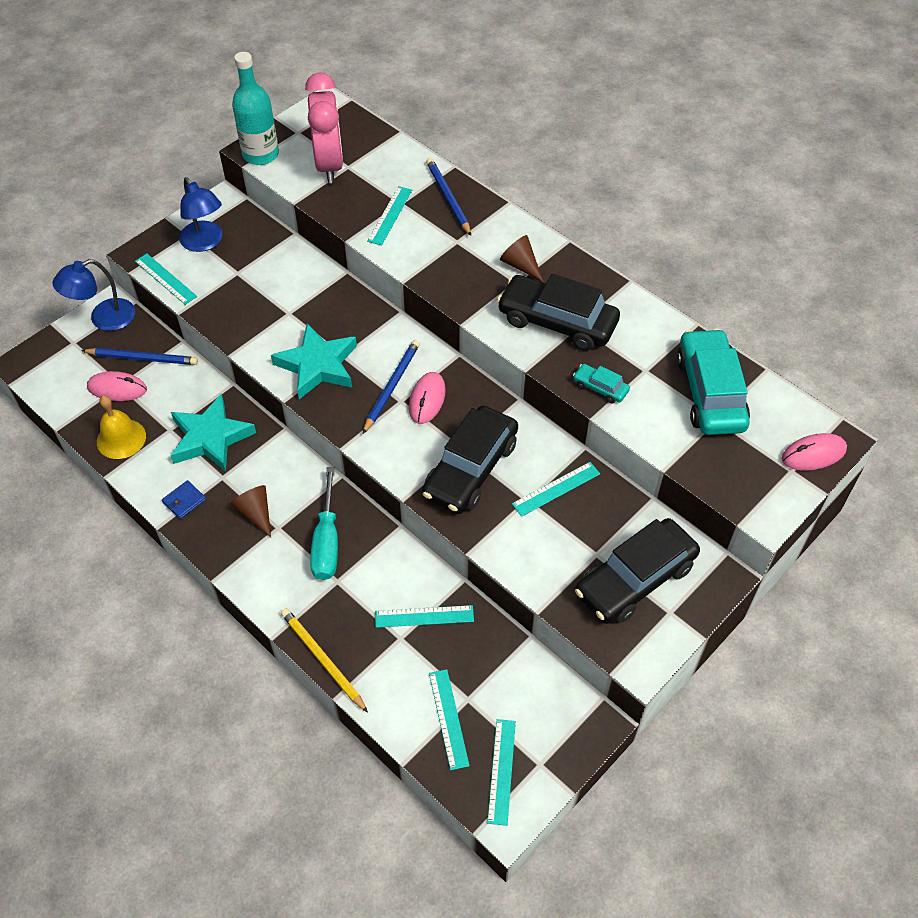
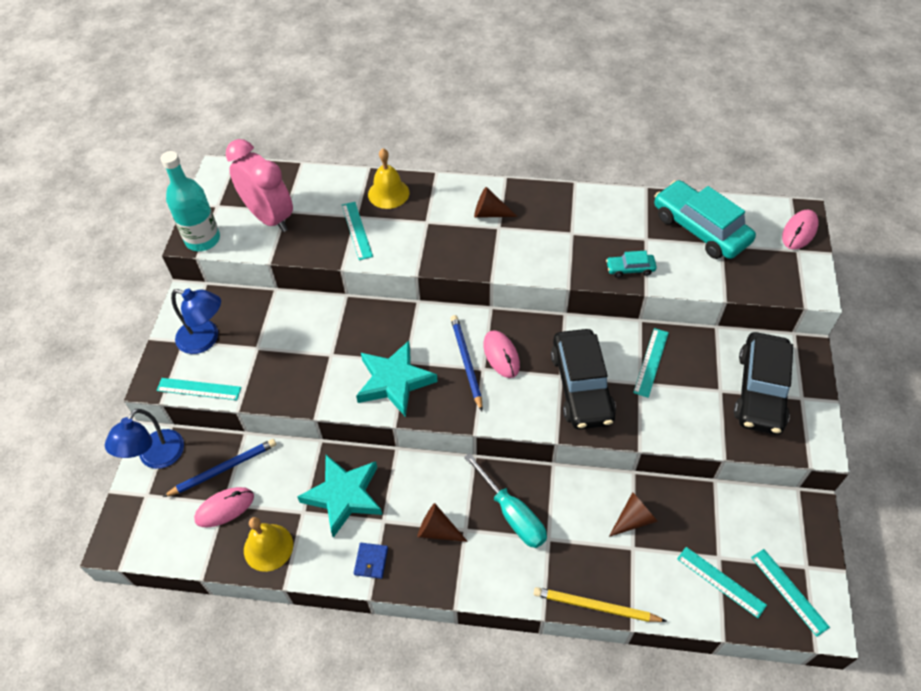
camera: 35 degrees left, 0 degrees up
turquoise ruler [375,605,474,628] -> brown cone [609,492,658,537]
blue pencil [426,158,471,236] -> yellow bell [368,148,409,209]
black car [497,274,620,351] -> none

